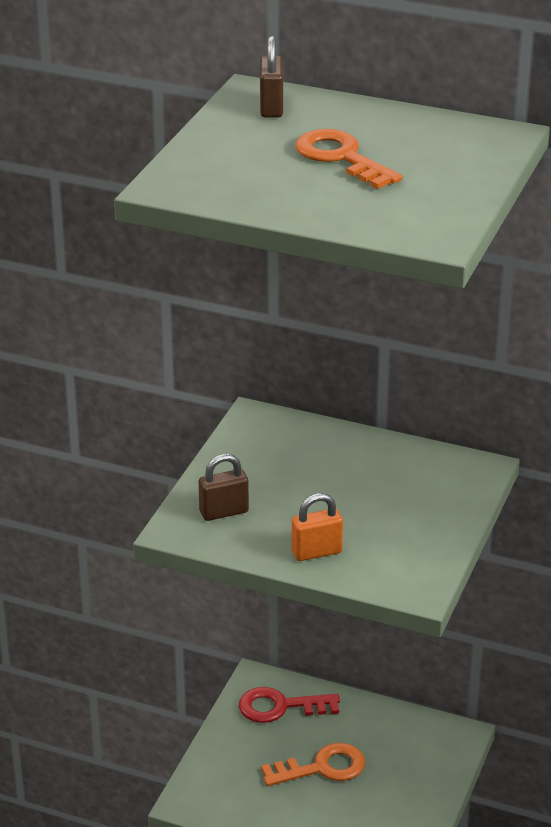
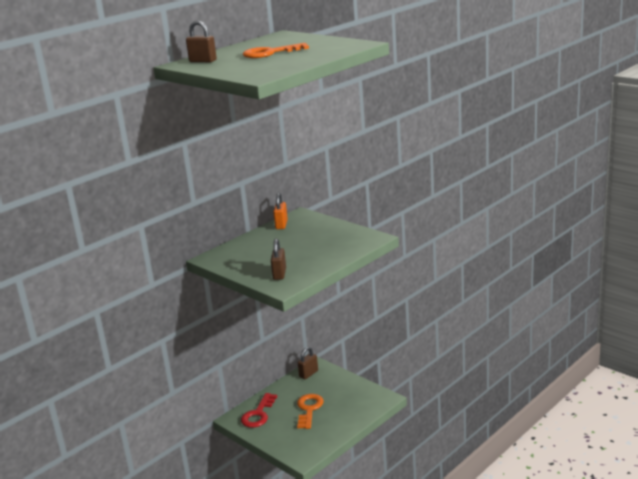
camera: 65 degrees left, 10 degrees down
orange padlock [291,493,343,561] -> orange padlock moved to [273,193,288,229]
none -> brown padlock [298,347,318,379]

